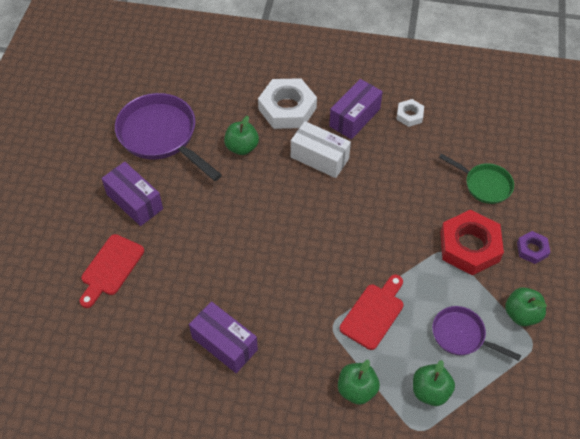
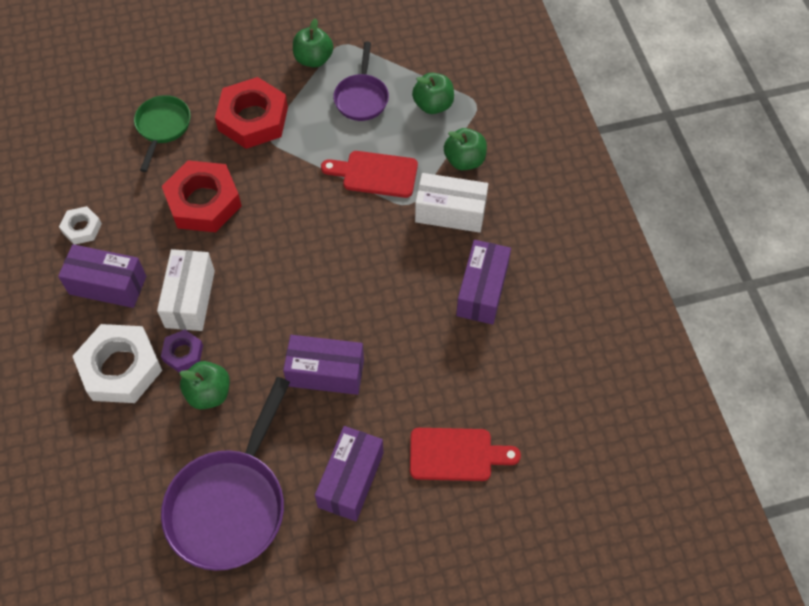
camera: 115 degrees left, 5 degrees up
purple nut [517,231,550,264] -> purple nut moved to [161,330,203,373]
none -> red nut [162,160,242,232]
none -> purple box [283,335,364,395]
none -> white box [415,173,488,233]

